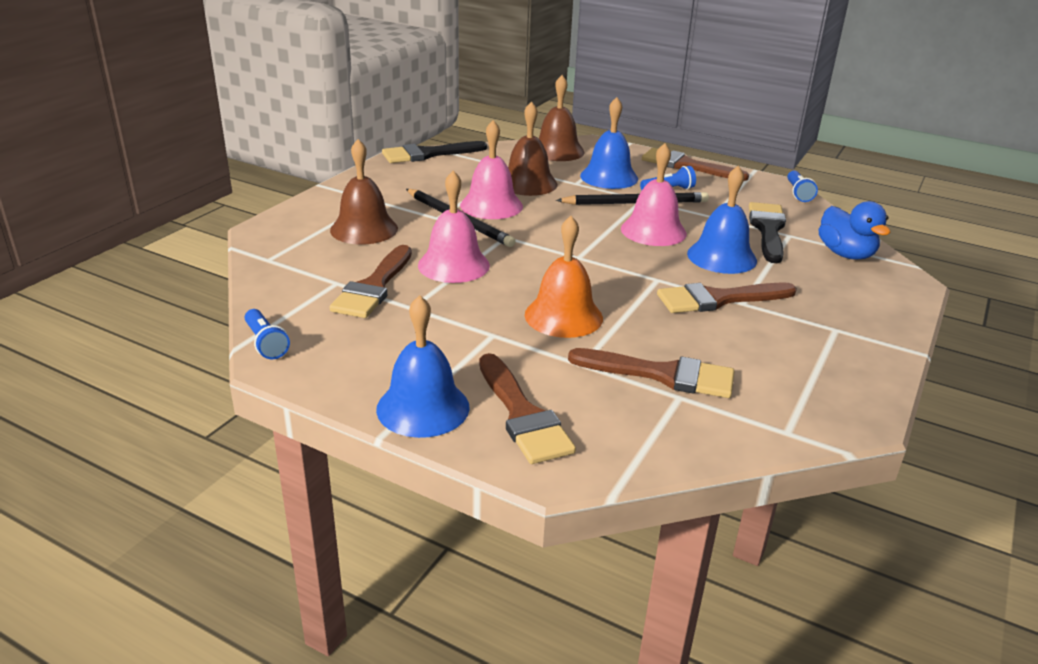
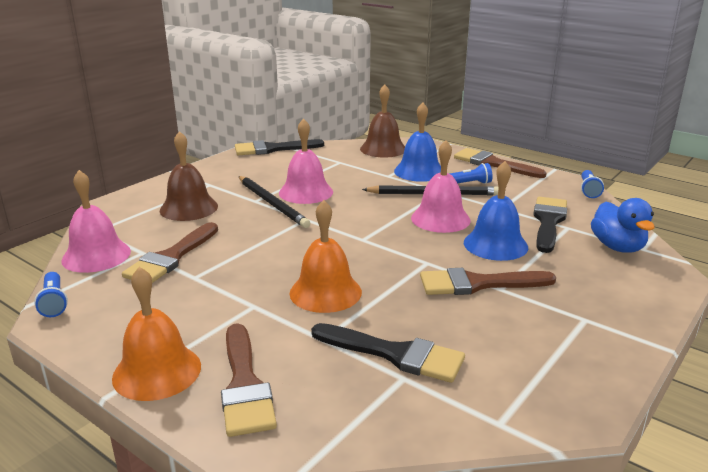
camera: 10 degrees right, 5 degrees down
blue bell [376,295,470,438] -> orange bell [112,267,201,401]
pink bell [418,171,490,283] -> pink bell moved to [61,170,131,273]
brown bell [508,101,558,196] -> none
brown brush [568,348,735,398] -> black brush [311,323,465,383]

